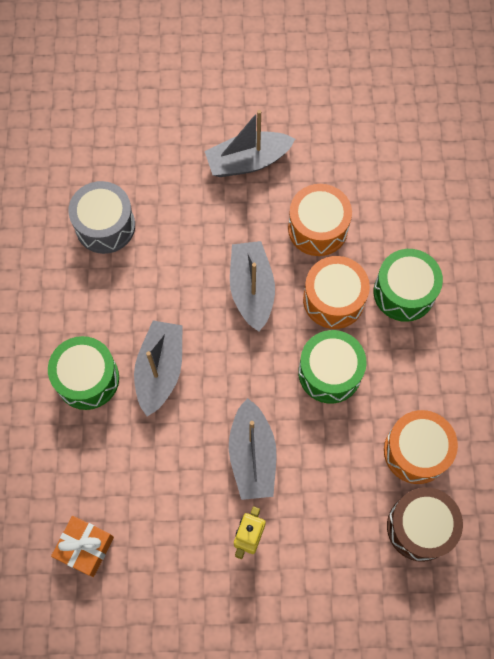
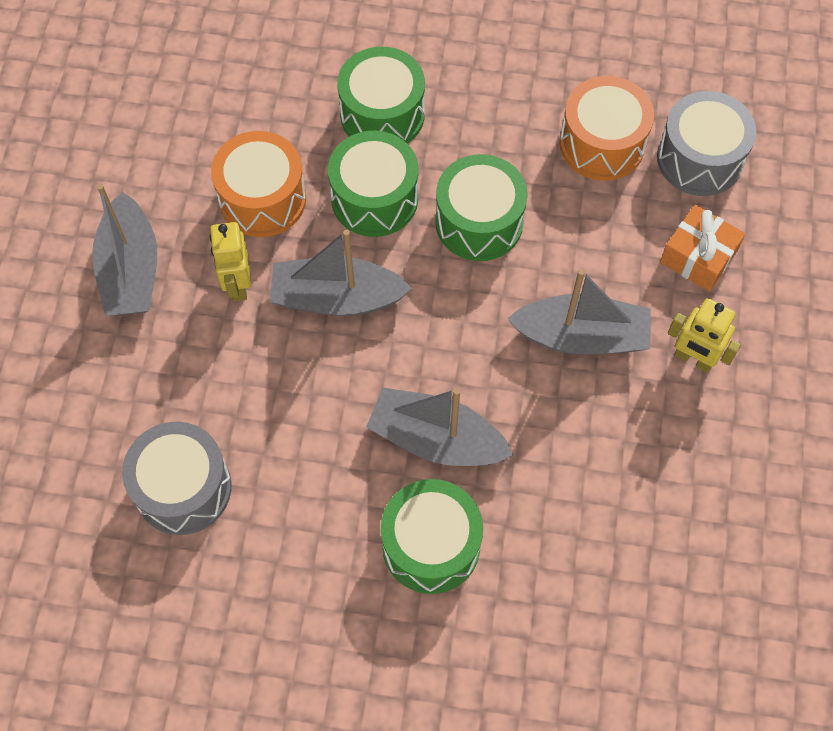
camera: 80 degrees left, 5 degrees down
orange gift [51,516,114,577] -> orange gift moved to [660,205,746,291]
orange drum [303,256,370,329] -> green drum [328,131,418,237]
brown drum [387,487,463,562] -> grey drum [657,91,757,196]
none -> yellow robot [210,222,251,301]

